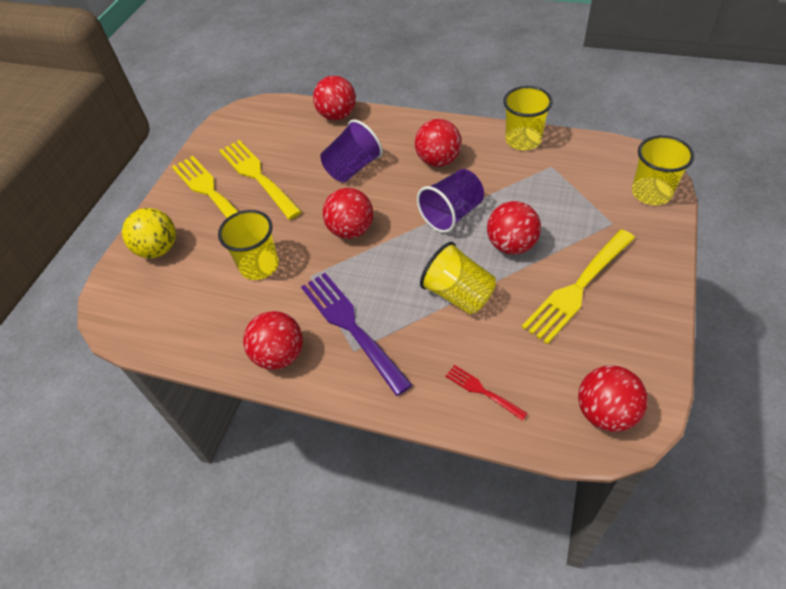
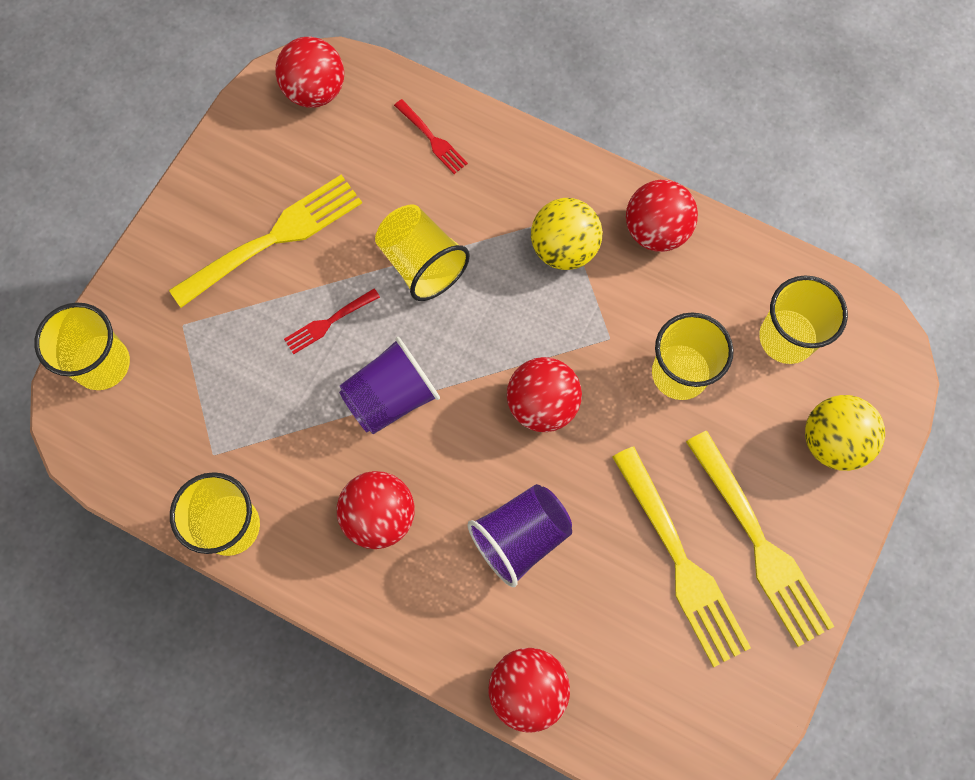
camera: 175 degrees left, 20 degrees up
purple fork [301,273,412,396] -> yellow ball [531,198,603,270]
red ball [487,201,541,255] -> red fork [284,289,380,354]
none -> yellow cup [759,275,848,364]

